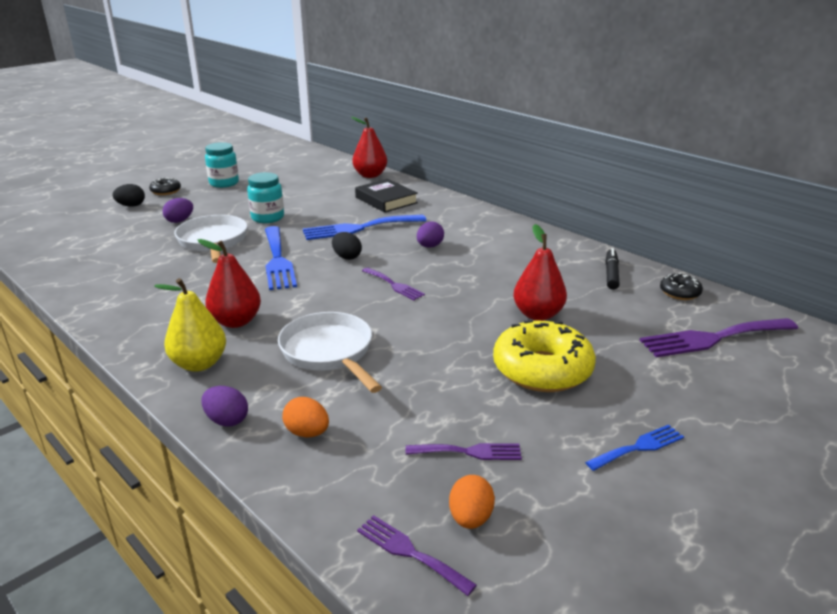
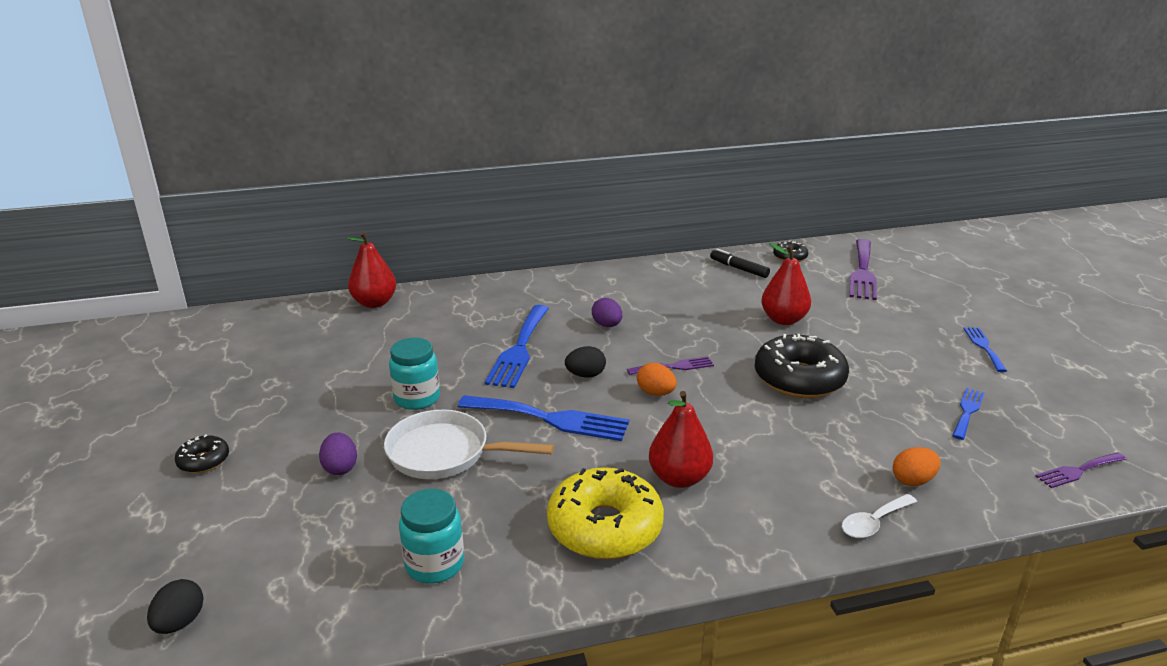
camera: 60 degrees left, 0 degrees up
black egg [112,184,145,207] -> black egg moved to [147,579,204,634]
yellow pear [154,278,226,372] -> none
purple egg [201,386,248,427] -> white spoon [842,494,917,538]
turquoise jar [205,142,239,188] -> turquoise jar moved to [399,489,464,584]
white pan [278,312,382,393] -> none
black book [355,179,418,213] -> none
purple fork [406,443,522,460] -> blue fork [952,388,984,440]
orange egg [449,475,495,529] -> orange egg moved to [637,363,677,396]
yellow donut [493,320,596,392] -> yellow donut moved to [547,467,664,560]
none -> black donut [755,334,849,398]

